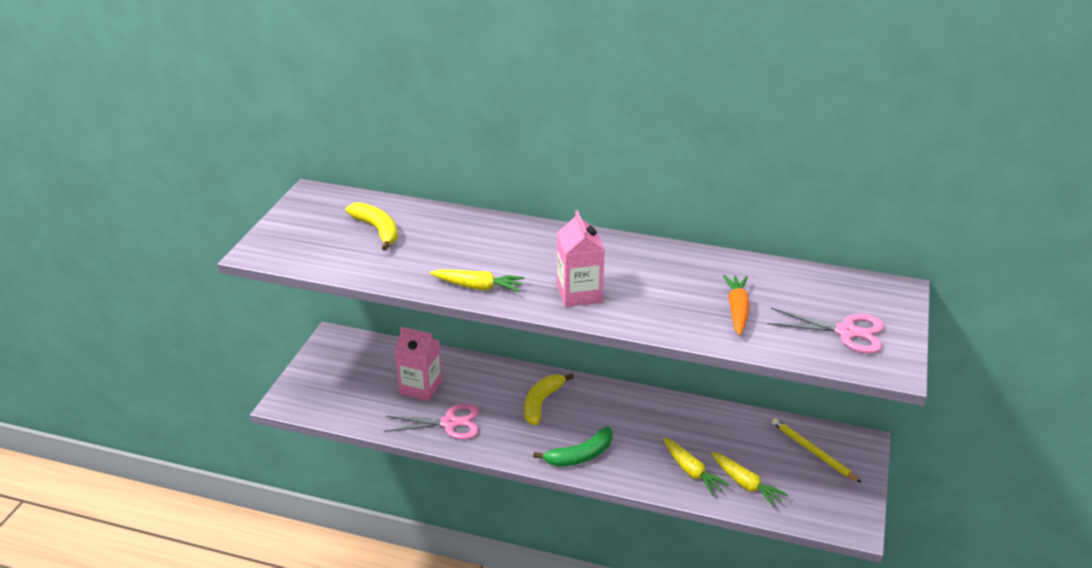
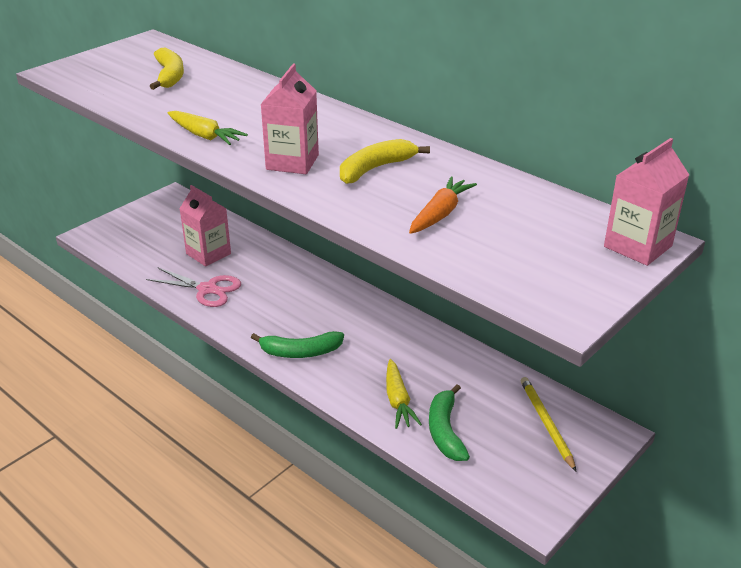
camera: 25 degrees right, 0 degrees up
yellow banana [524,374,574,425] -> yellow banana moved to [340,139,430,184]
yellow carrot [711,452,788,508] -> green banana [429,384,470,461]
pink scissors [767,308,884,353] -> none
none -> pink carton [604,138,689,266]

